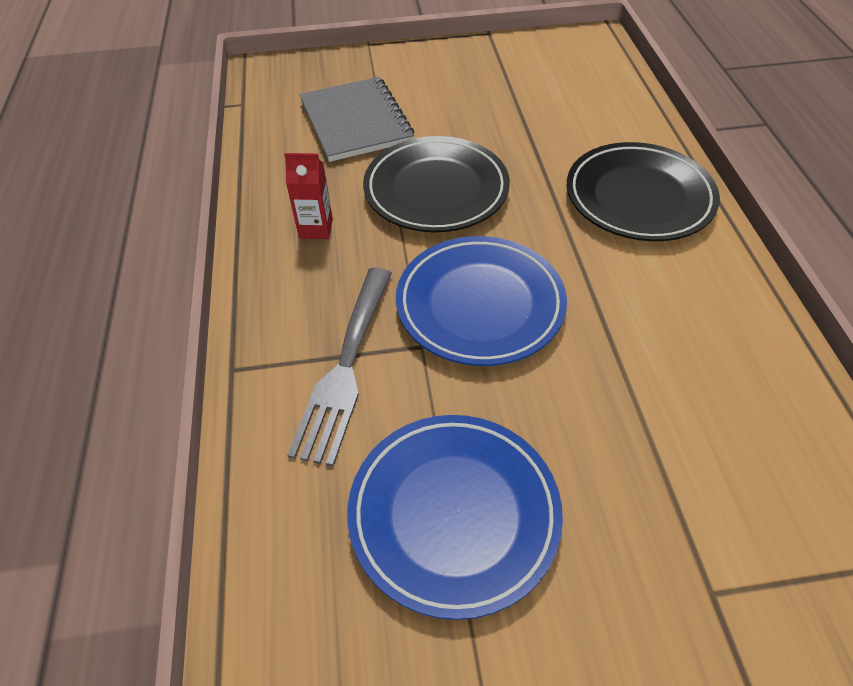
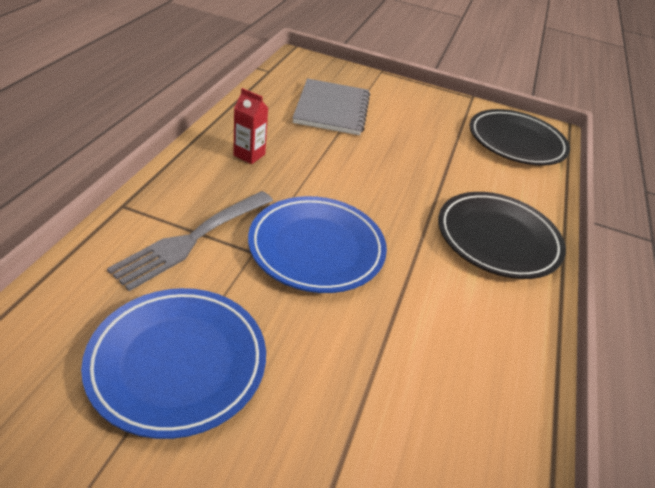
camera: 20 degrees right, 10 degrees down
black plate [363,136,510,232] -> black plate moved to [470,109,570,166]

